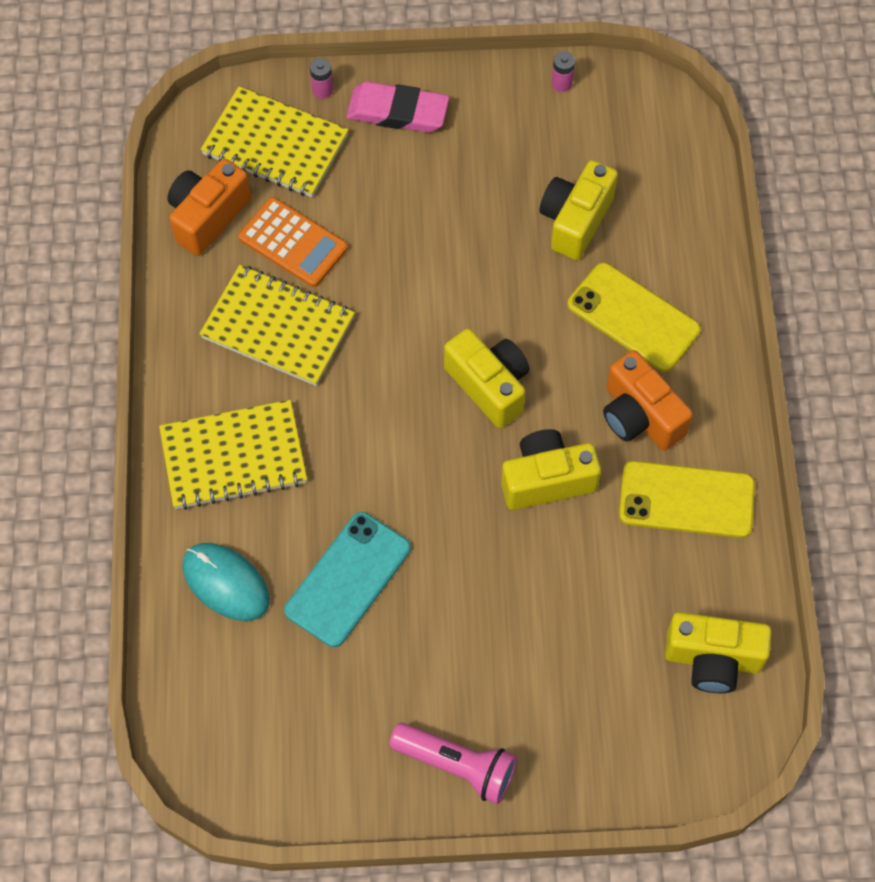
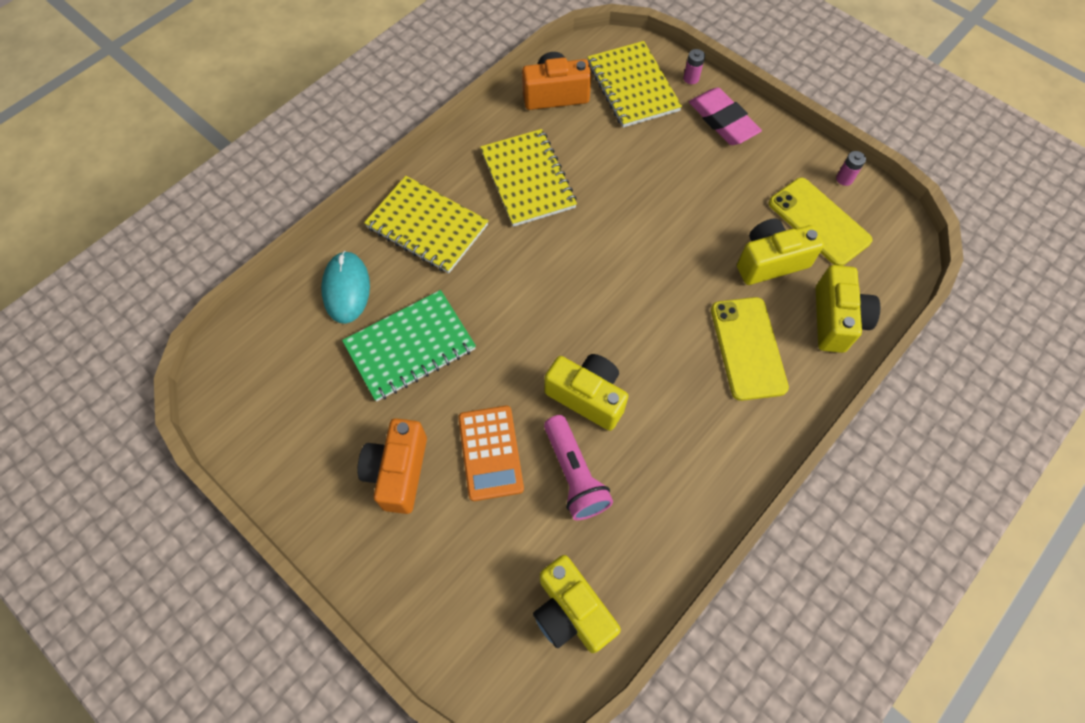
camera: 45 degrees right, 0 degrees up
orange calculator [238,197,348,287] -> orange calculator moved to [458,406,524,501]
turquoise phone [284,512,411,647] -> green notebook [342,290,476,402]
pink flashlight [389,723,517,804] -> pink flashlight moved to [544,415,613,520]
yellow camera [444,329,529,428] -> yellow camera moved to [816,265,880,353]
orange camera [603,350,693,451] -> orange camera moved to [357,418,427,514]
yellow phone [619,461,755,538] -> yellow phone moved to [769,178,873,266]

